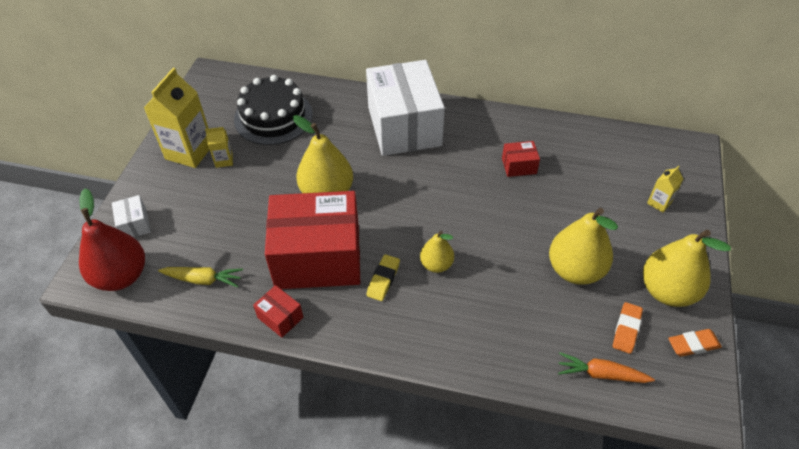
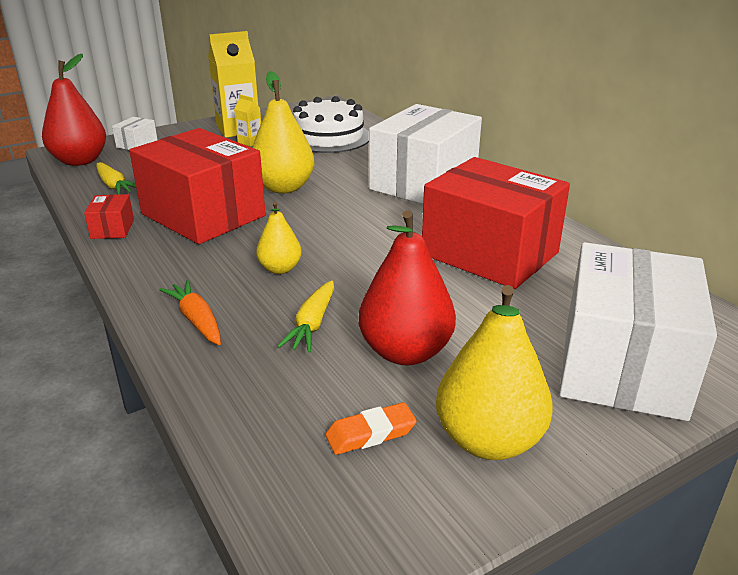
camera: 45 degrees right, 20 degrees down
black cake [234,75,313,145] -> white cake [293,96,369,153]
yellow eraser [366,254,400,301] -> none
red box [502,141,540,177] -> red box [422,157,570,289], size x2.50
yellow pear [549,208,618,285] -> red pear [359,210,456,365]
orange carrot [558,352,655,383] -> orange carrot moved to [159,280,221,345]
yellow carton [647,166,683,212] -> white box [559,242,717,421]
orange eraser [668,329,722,357] -> none
none -> yellow carrot [277,280,334,353]

